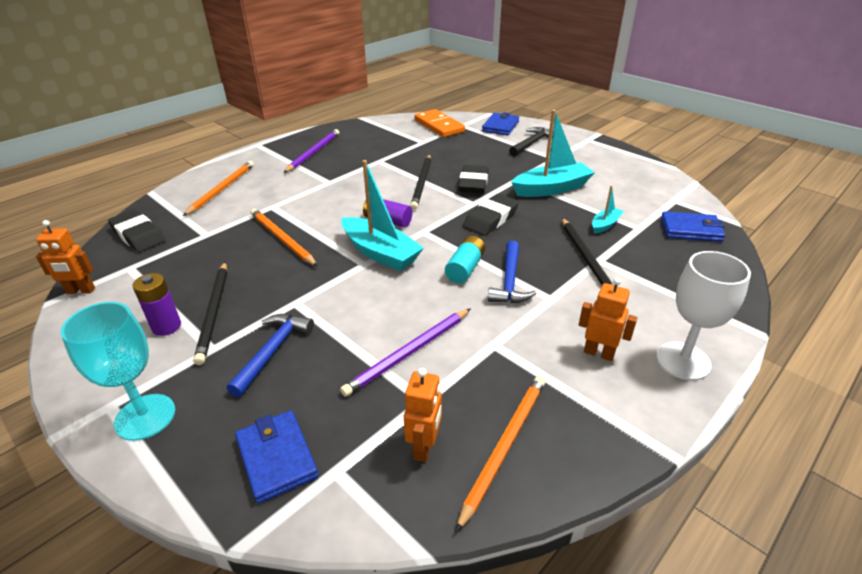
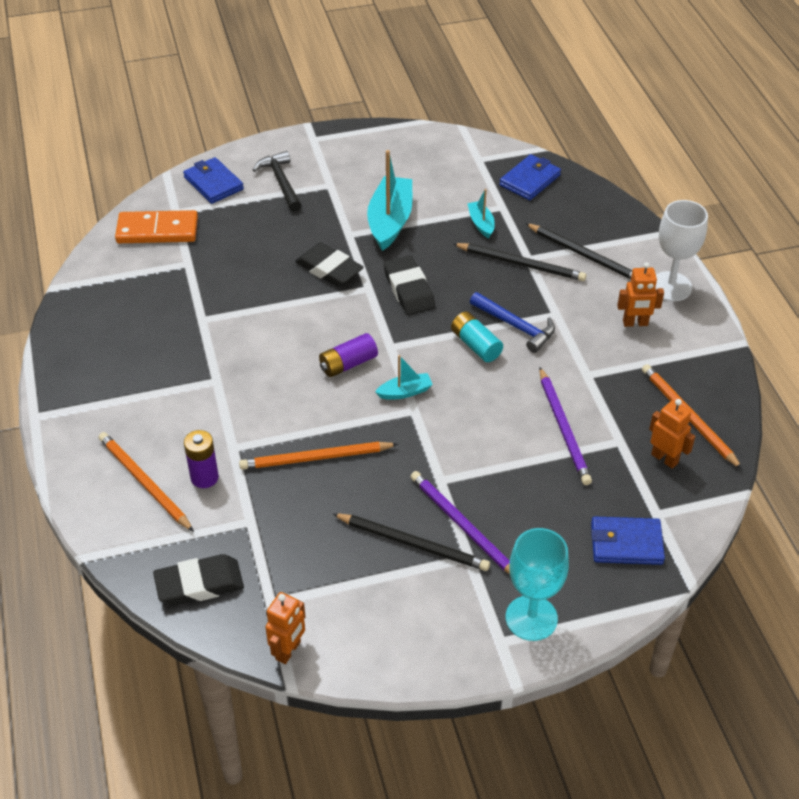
camera: 60 degrees left, 10 degrees up
purple battery [133,273,181,336] -> purple battery moved to [184,430,219,488]
blue hammer [227,314,314,397] -> none
purple pencil [284,129,339,173] -> purple pencil moved to [410,471,510,574]
turquoise boat [341,160,424,271] -> turquoise boat [375,355,433,400], size x0.51
black pencil [410,155,431,210] -> black pencil moved to [525,223,632,279]
orange robot [579,277,637,361] -> orange robot turned 150 degrees counterclockwise [617,262,664,327]

